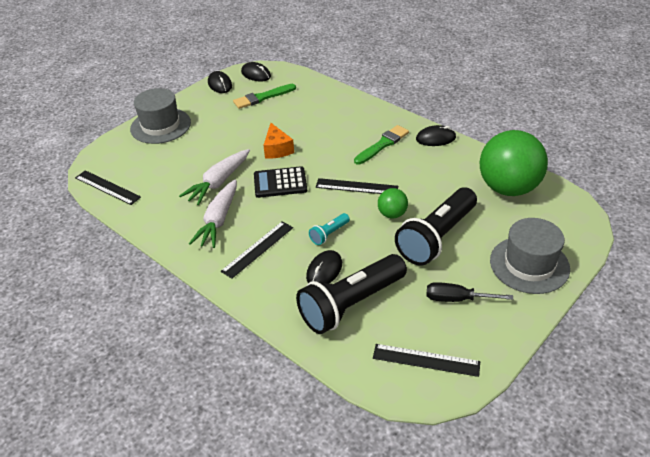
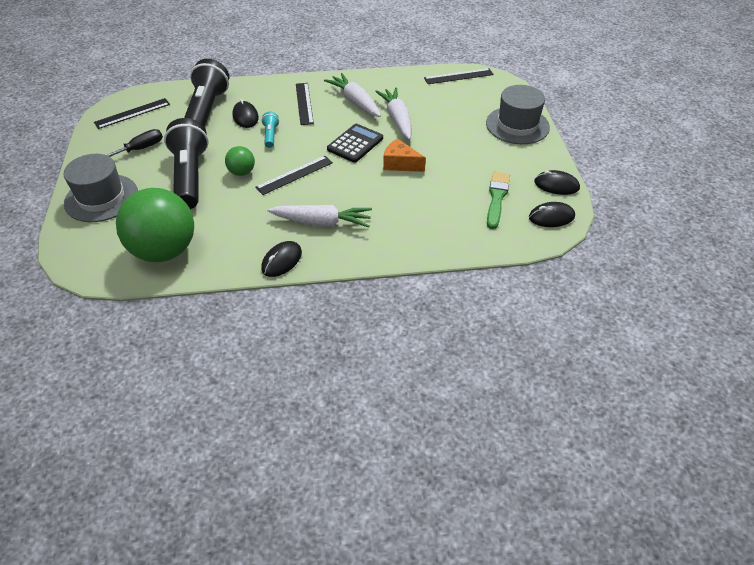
camera: 130 degrees right, 5 degrees up
green brush [354,125,409,165] -> white carrot [268,205,372,228]

